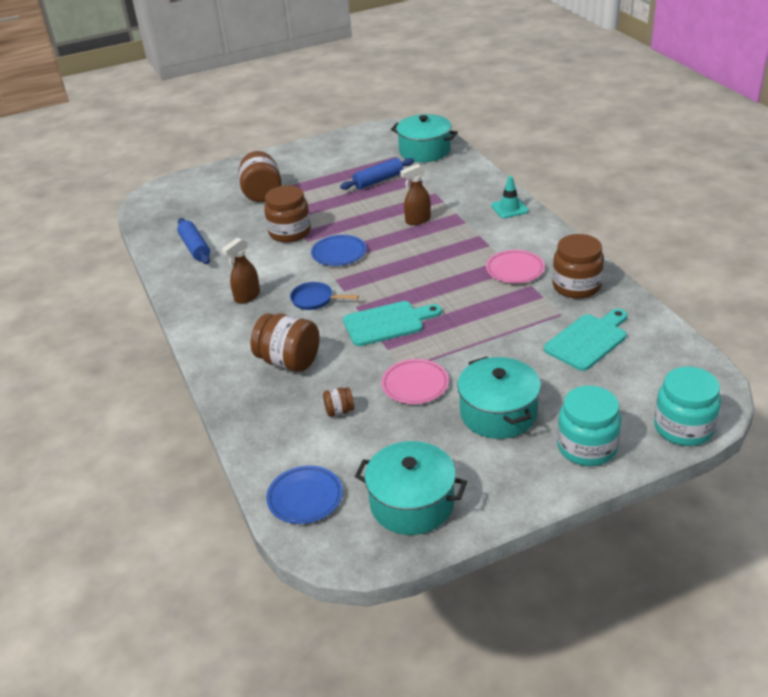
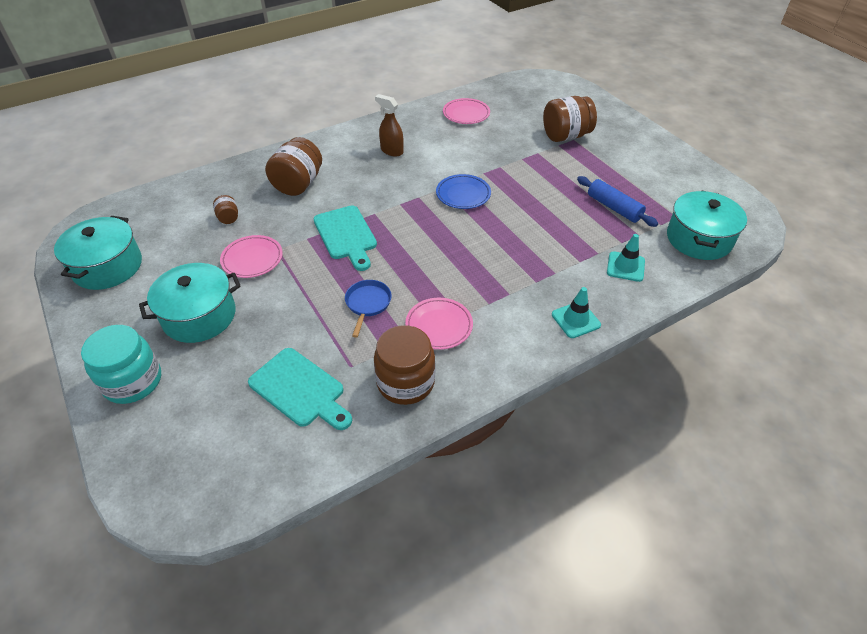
camera: 80 degrees right, 10 degrees up
blue rolling pin [177,218,210,264] -> pink plate [443,98,490,124]
brown jar [264,185,311,243] -> none
blue plate [266,466,343,524] -> none
blue pan [290,282,359,310] -> blue pan moved to [345,280,392,337]
brown spray bottle [400,164,431,225] -> none
turquoise jar [654,367,721,446] -> none
none -> turquoise traffic cone [607,234,645,282]

